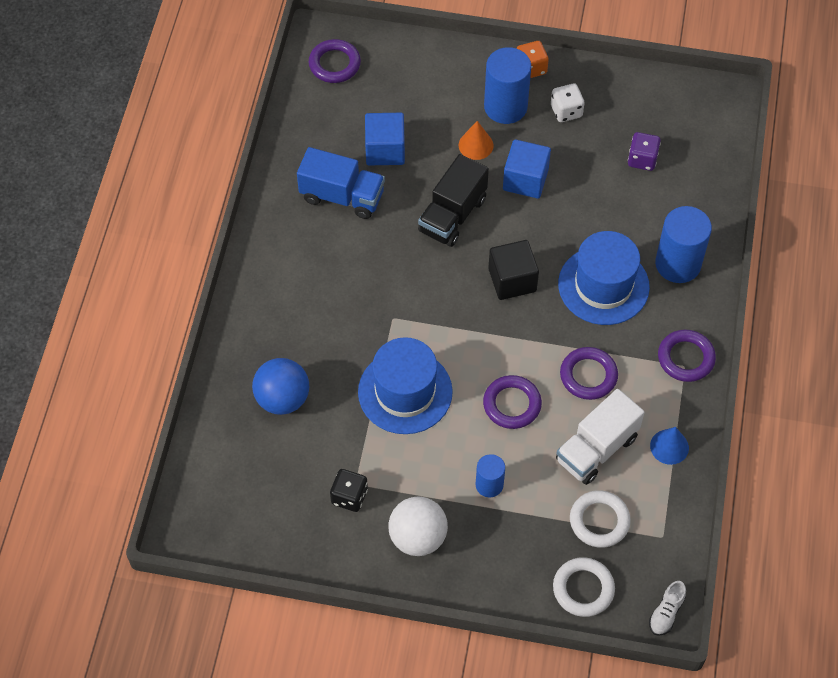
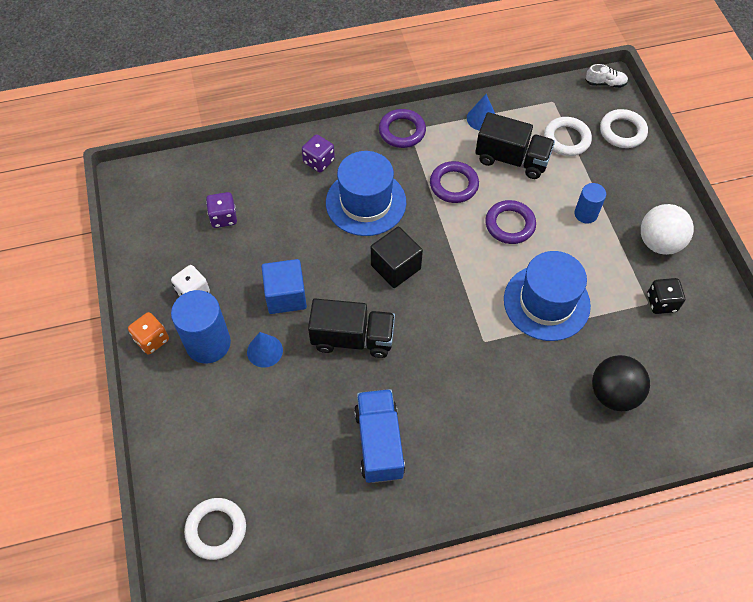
camera: 115 degrees left, 0 degrees up
blue ball [252,358,309,415] -> black ball [592,355,650,411]
purple ring [309,39,361,83] -> white ring [184,498,246,560]
blue cube [365,113,405,165] -> none
orange cone [459,121,494,160] -> blue cone [247,332,283,368]
white truck [556,389,645,485] -> black truck [475,112,555,179]
blue cylinder [655,206,712,283] -> purple dice [302,134,335,172]

